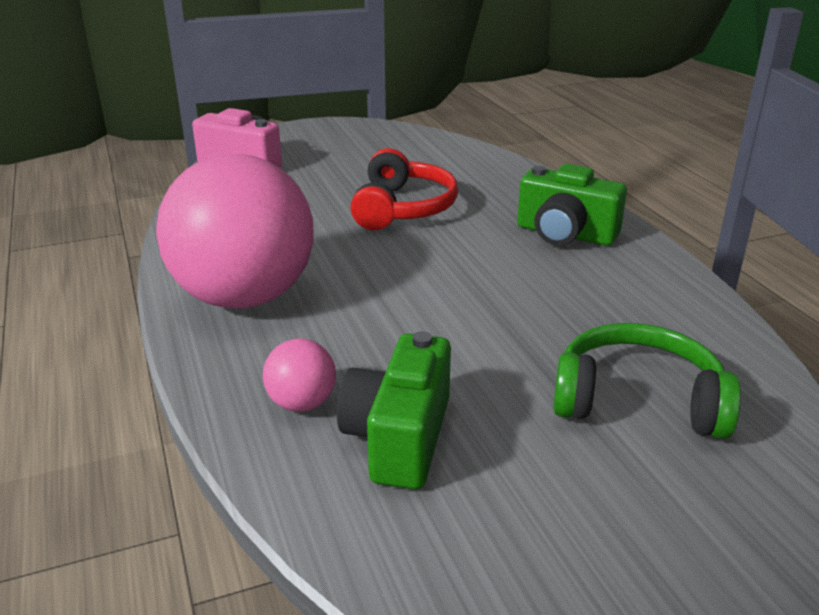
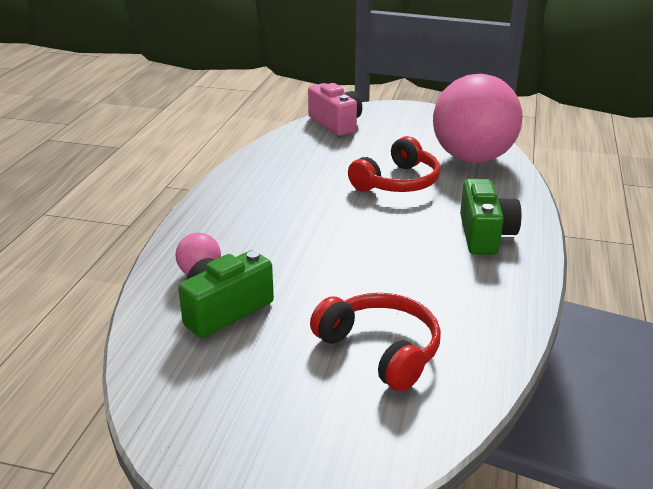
camera: 35 degrees right, 0 degrees up
pink ball [156,154,314,309] -> pink ball moved to [433,74,523,163]
green camera [517,164,627,246] -> green camera turned 150 degrees counterclockwise [460,179,521,254]
green headphones [553,323,741,439] -> red headphones [310,293,441,392]

